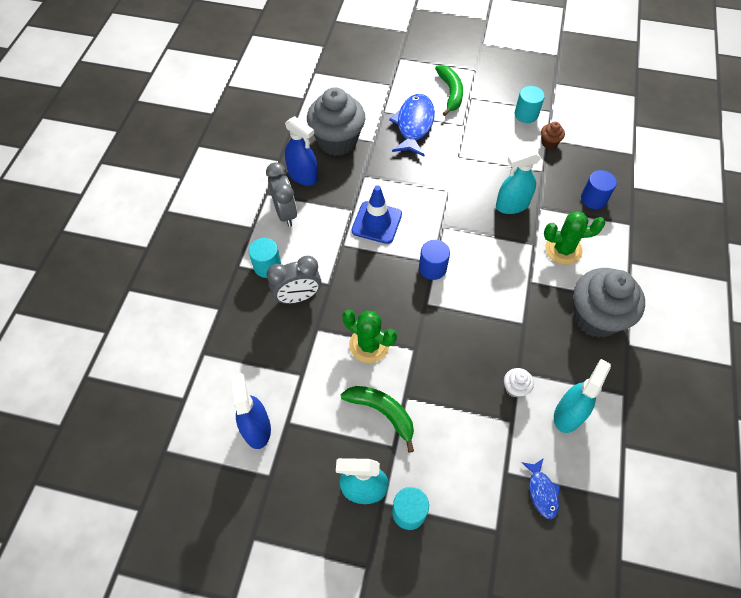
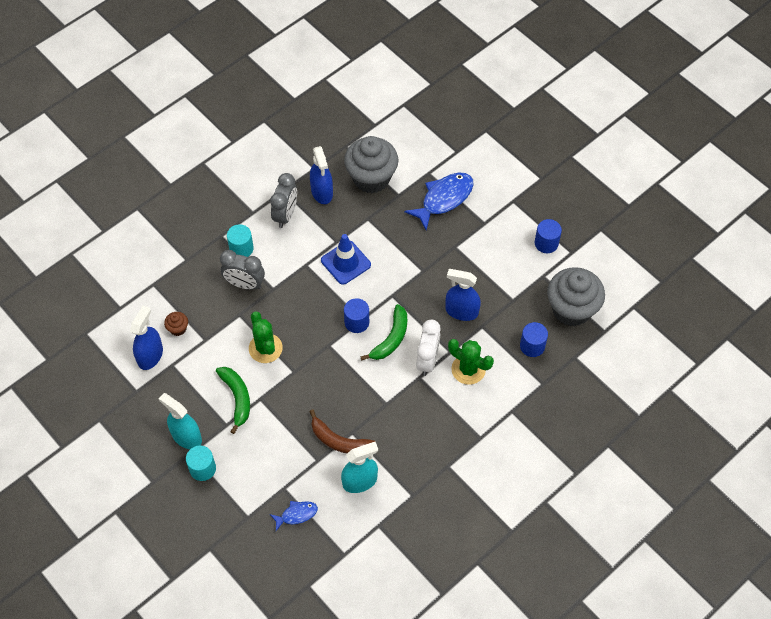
camera: 35 degrees right, 0 degrees up
green banana [435,65,463,116] -> green banana moved to [360,304,407,360]
turquoise spray bottle [496,148,541,214] -> blue spray bottle [445,269,481,321]
white cupcake [504,368,534,398] -> brown banana [309,409,375,453]
turquoise cylinder [515,86,545,123] -> blue cylinder [534,219,562,253]
blue fish [522,458,560,519] -> blue fish turned 135 degrees counterclockwise [270,501,318,531]
brown cupcake [541,122,565,149] -> brown cupcake moved to [164,312,188,336]
grey cupcake [574,268,645,338] -> grey cupcake moved to [547,267,605,326]
none -> white clock [416,320,441,376]

